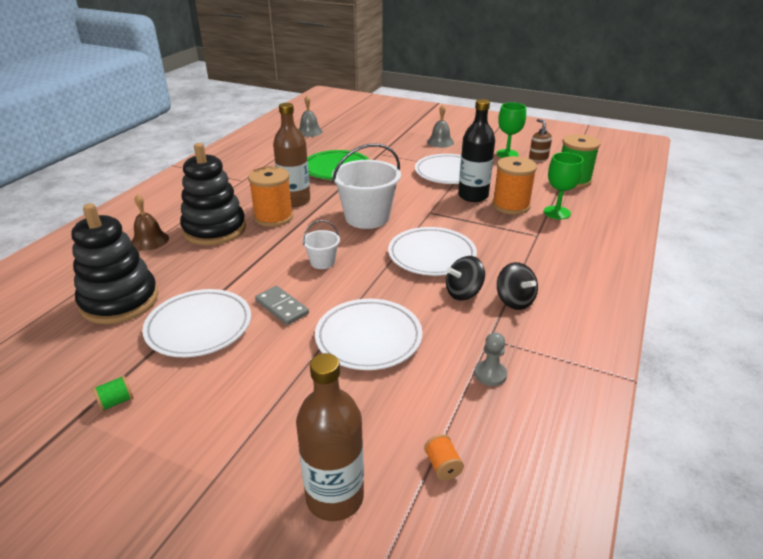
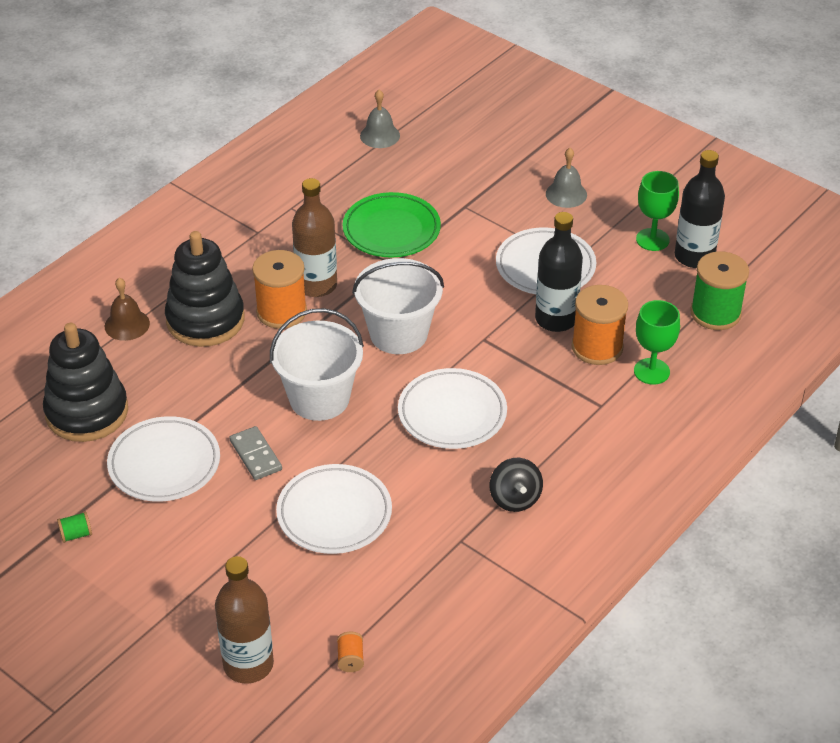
camera: 15 degrees right, 10 degrees up
white bucket [302,220,340,269] -> white bucket [270,308,364,421], size x2.03
black spinning top [446,256,485,300] -> none
grey pawn [474,332,507,386] -> none
brown soap dispenser [529,119,552,161] -> black bottle [675,150,725,268]

